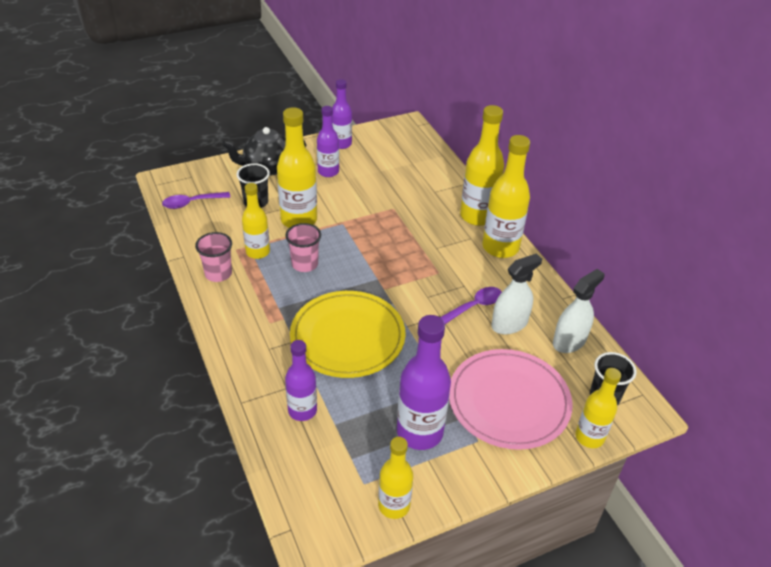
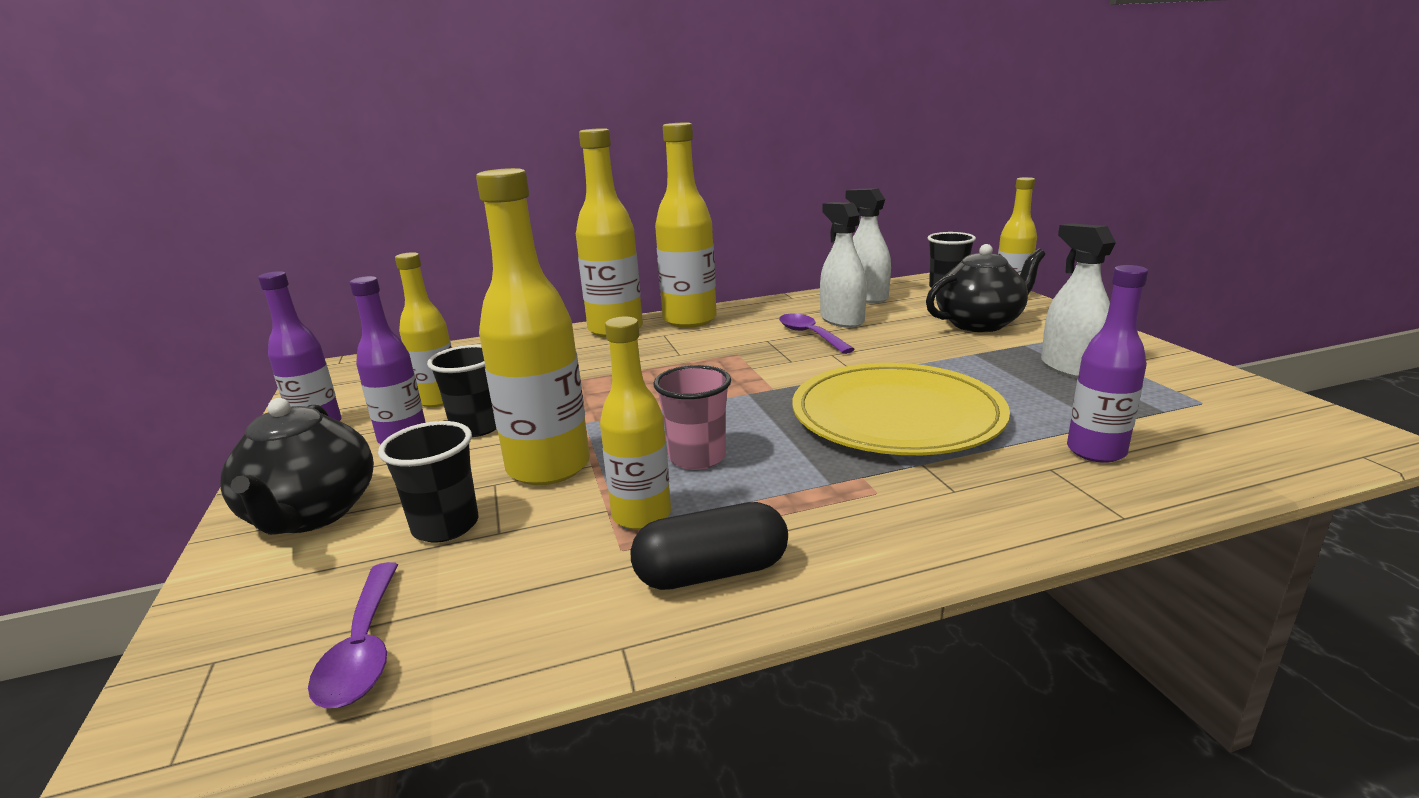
camera: 80 degrees left, 20 degrees down
pink cup [195,232,232,282] -> black capsule [630,502,788,590]
yellow bottle [378,437,413,519] -> yellow bottle moved to [395,252,452,407]
purple bottle [397,315,451,450] -> white spray bottle [1041,223,1116,378]
pink plate [449,349,573,450] -> black teapot [926,244,1045,332]
none -> black cup [427,345,496,437]

